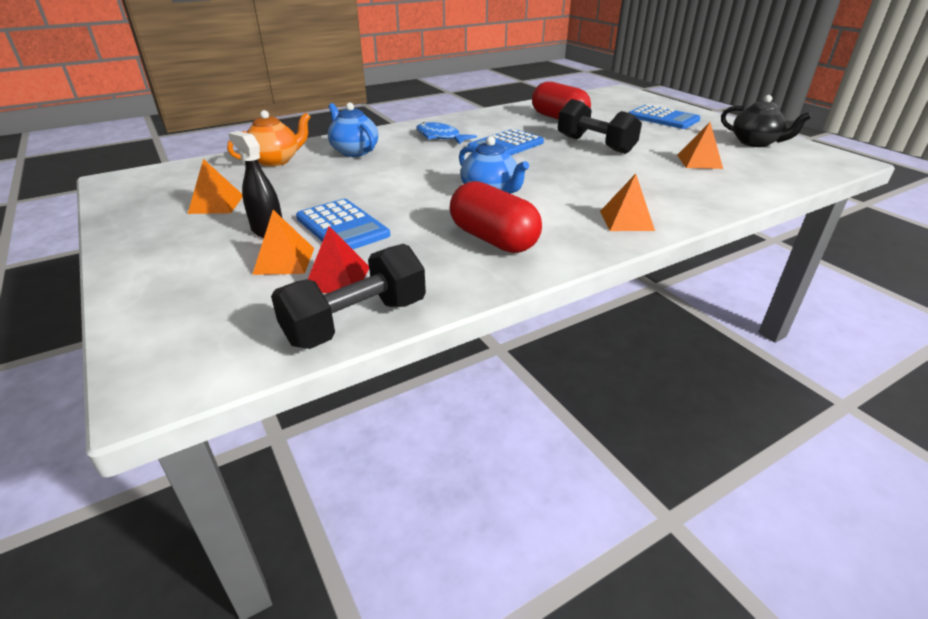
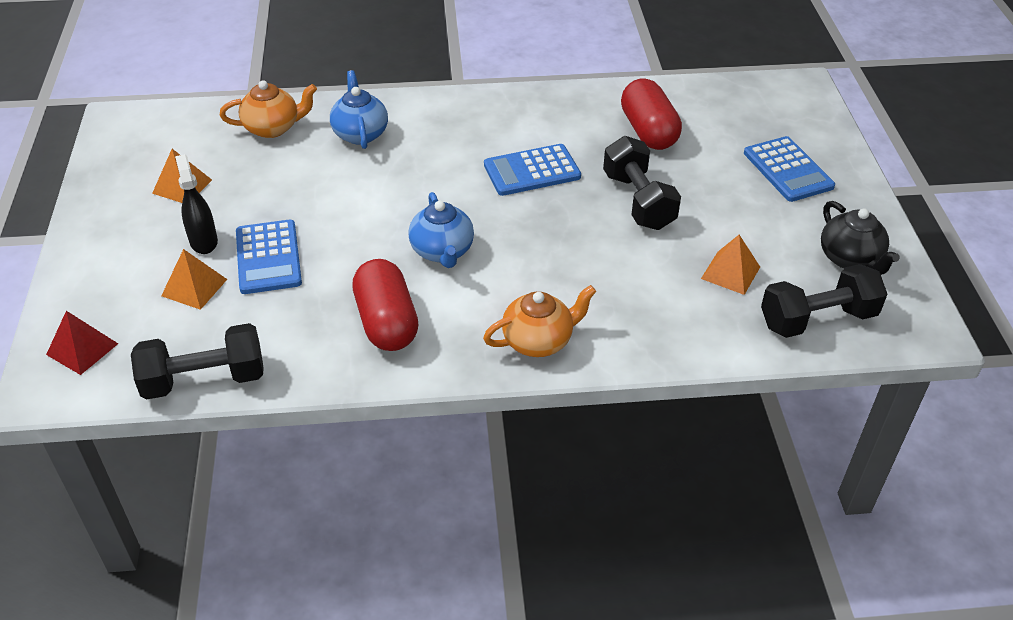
camera: 25 degrees right, 10 degrees up
red pyramid [308,226,369,293] -> red pyramid moved to [46,311,118,375]
blue fish [416,122,477,145] -> none
orange pyramid [600,174,655,231] -> orange teapot [483,285,596,357]
none -> black dumbbell [761,264,887,338]

